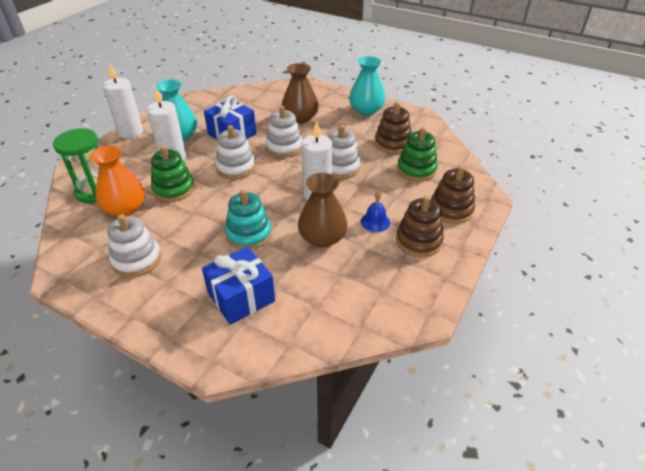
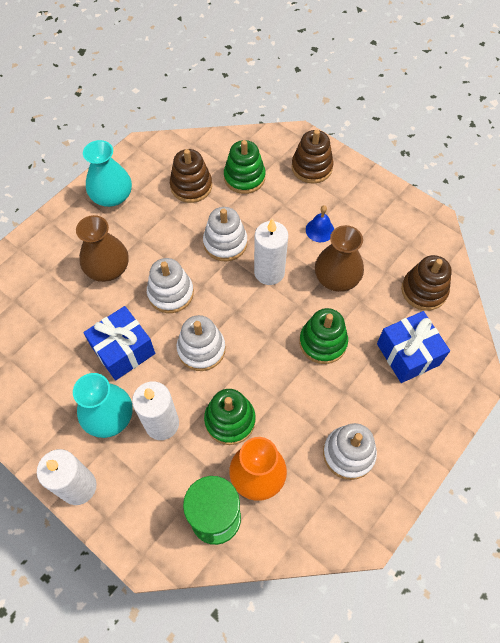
camera: 80 degrees left, 20 degrees up
turquoise stacking toy [225,189,272,250] -> green stacking toy [299,308,348,364]
brown stacking toy [396,196,444,257] -> brown stacking toy moved to [401,255,452,311]

